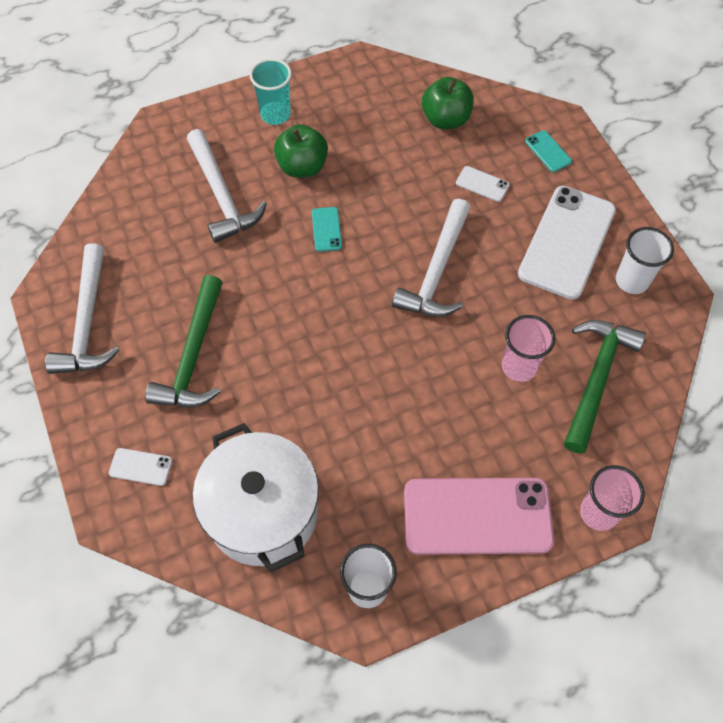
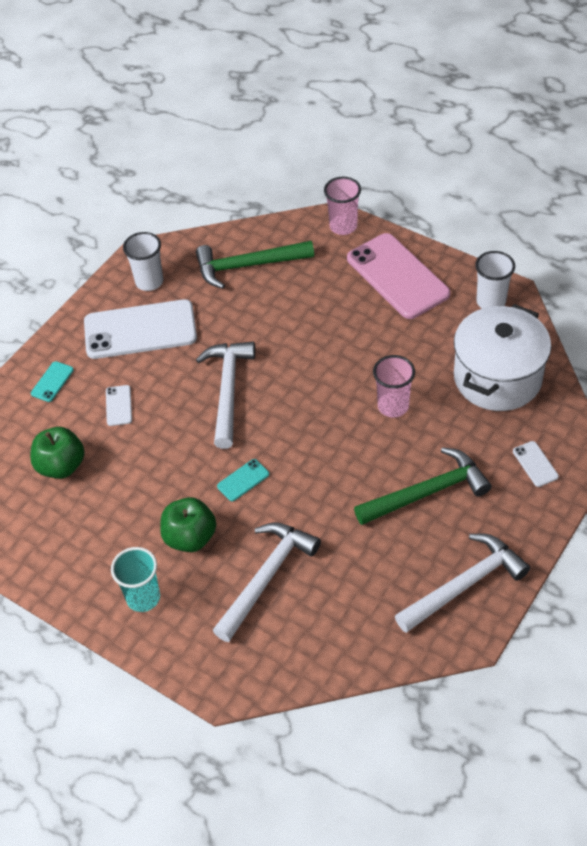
camera: 120 degrees left, 10 degrees down
white hammer [392,199,470,317] -> white hammer turned 75 degrees counterclockwise [196,342,255,449]
pink cup [502,315,555,382] -> pink cup moved to [373,355,415,417]

